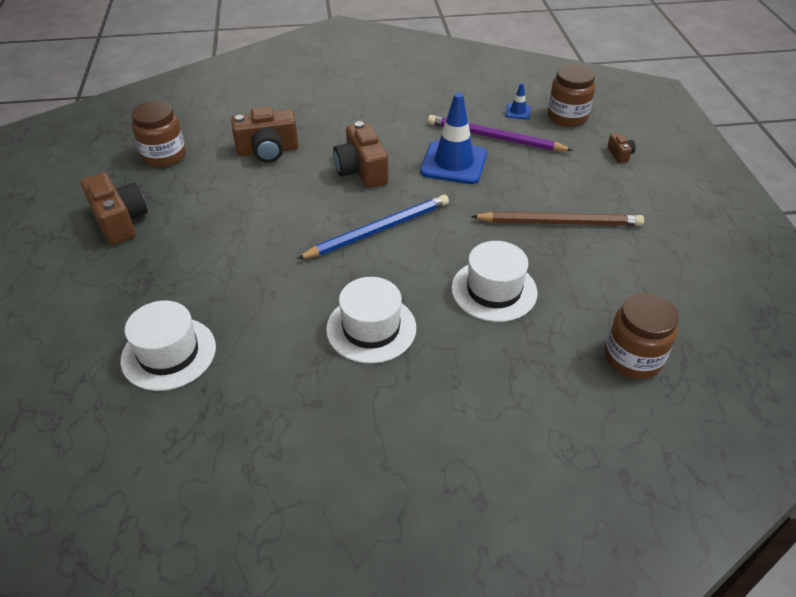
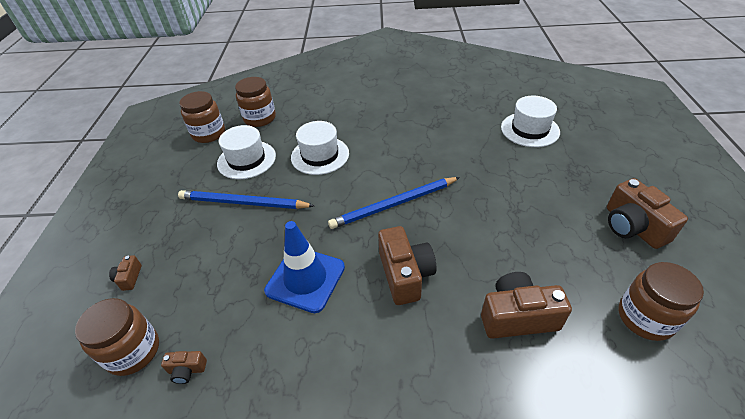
camera: 170 degrees left, 0 degrees up
white hat [326,277,416,364] -> white hat moved to [217,125,276,179]
purple pencil [428,115,573,151] -> none
brown pencil [471,212,644,226] -> blue pencil [178,190,314,209]
blue traffic cone [505,83,531,119] -> brown camera [161,351,207,384]
none -> brown jar [179,91,225,143]

